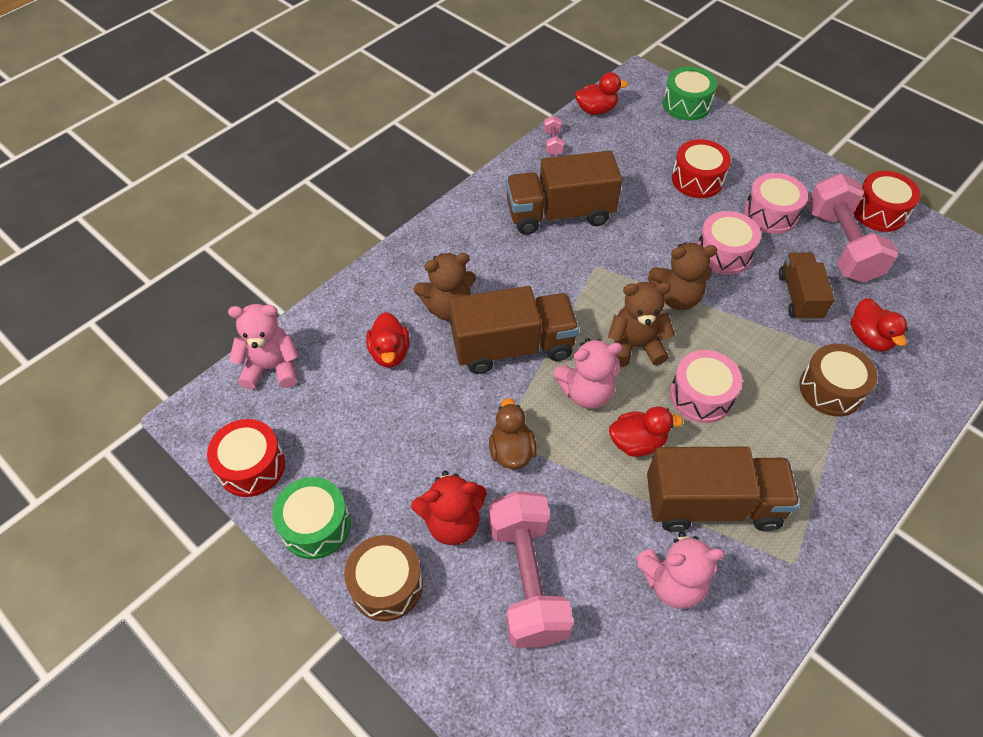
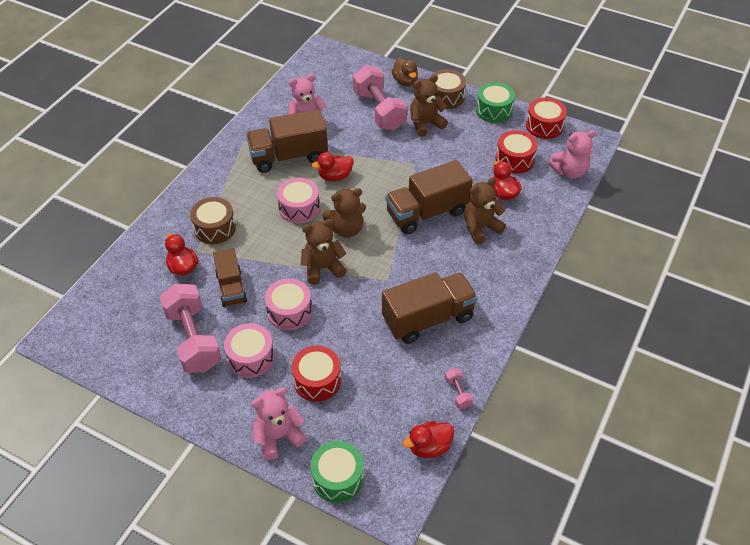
camera: 165 degrees right, 5 degrees down
red teddy bear [411,471,487,545] -> brown teddy bear [410,75,448,137]
brown duck [489,398,537,469] -> brown duck moved to [391,58,418,86]
pink teddy bear [553,338,623,409] -> pink teddy bear moved to [251,387,307,460]
red drum [853,171,921,232] -> red drum moved to [496,130,538,173]

